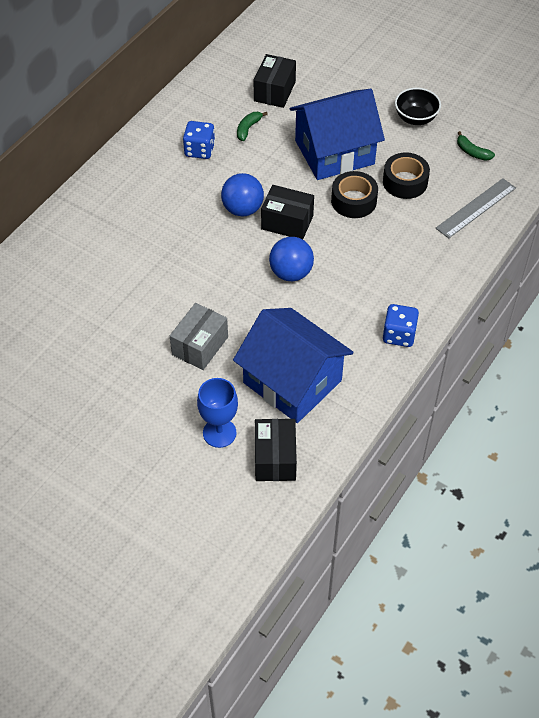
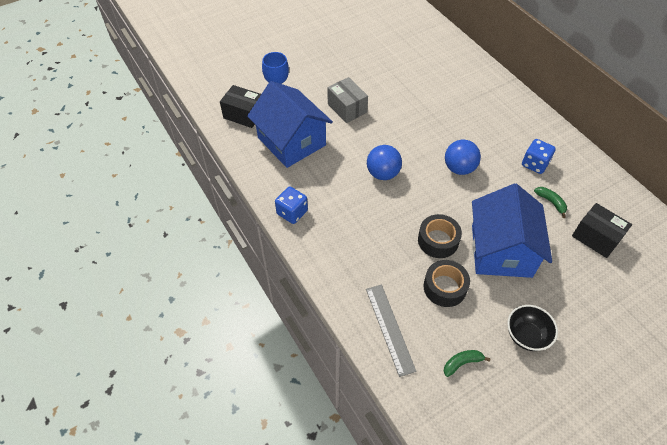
camera: 115 degrees right, 0 degrees up
blue house [233,308,354,423] -> blue house turned 75 degrees clockwise [247,81,333,168]
black box [261,185,314,240] -> none

